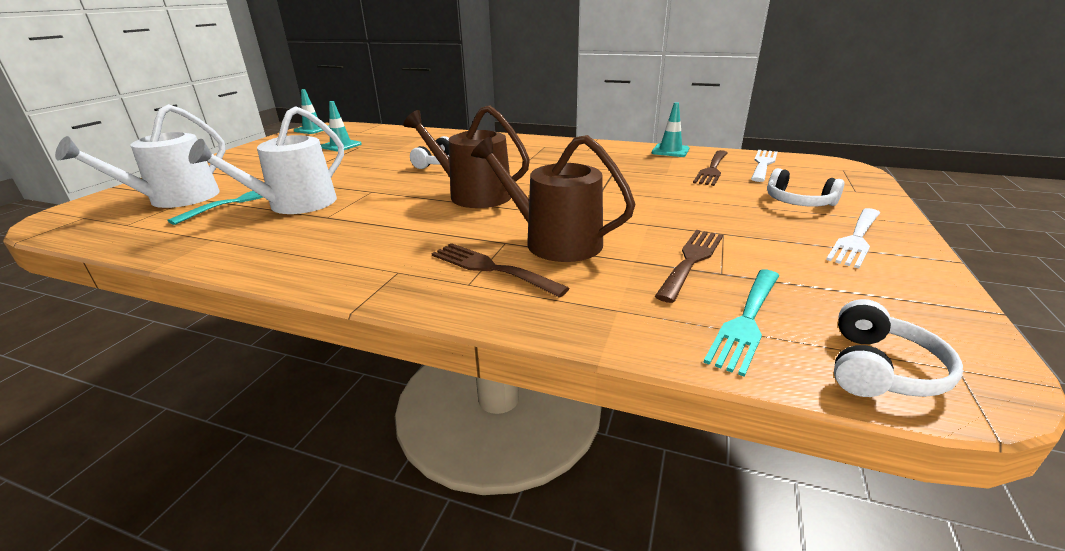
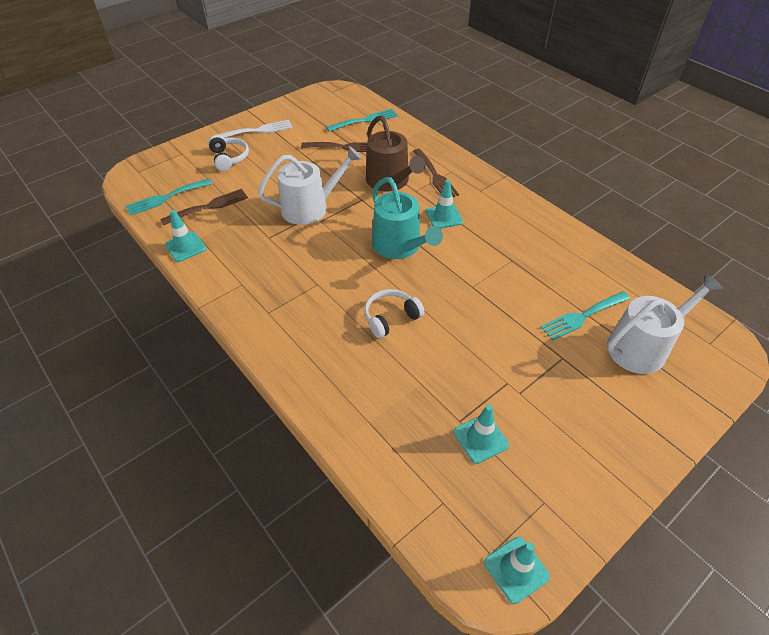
camera: 150 degrees left, 20 degrees up
white watering can [188,106,344,214] -> white watering can moved to [258,146,362,225]
brown watering can [403,105,530,208] -> turquoise watering can [372,177,443,259]
brown fork [655,230,723,303] -> brown fork turned 150 degrees counterclockwise [301,142,367,152]
white fork [751,150,777,182] -> turquoise fork [126,179,212,215]
white headphones [834,299,963,397] -> none
none -> turquoise traffic cone [426,180,463,229]

